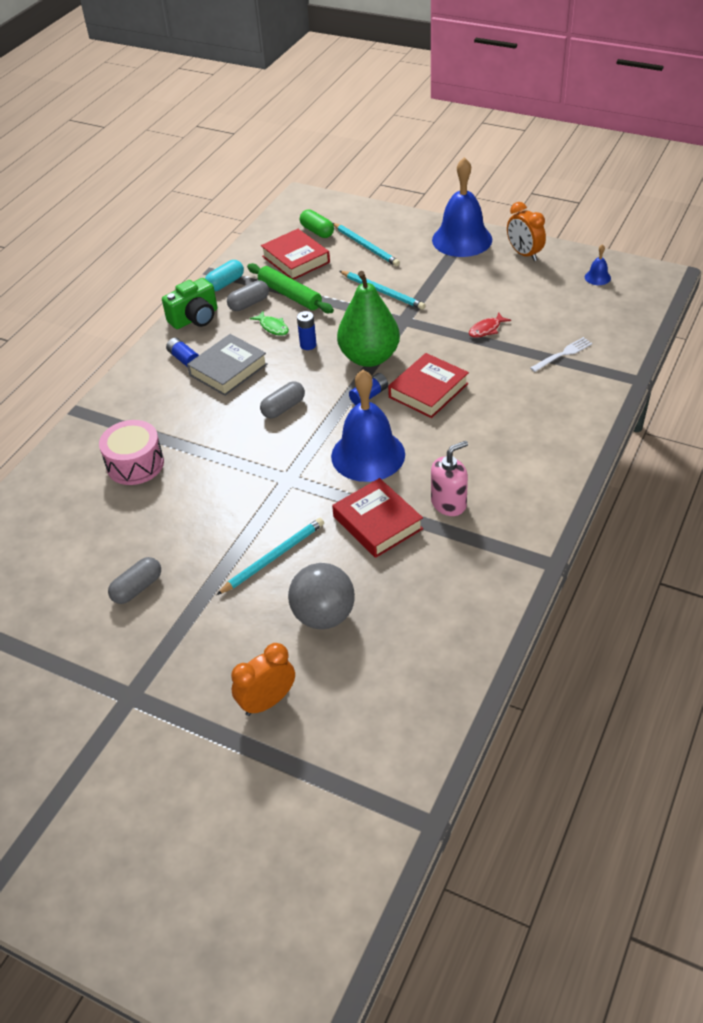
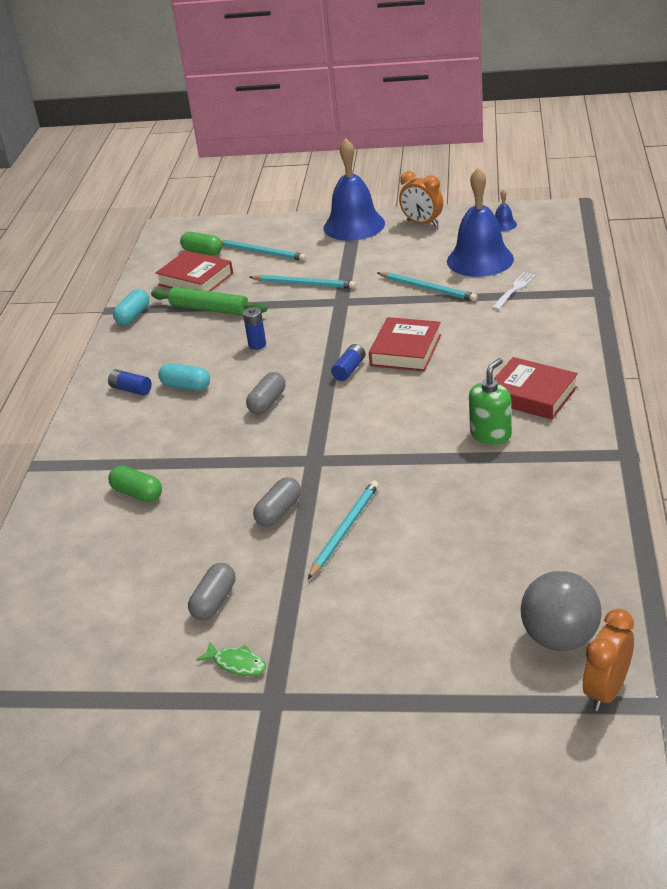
camera: 20 degrees left, 10 degrees down
pink drum [99,420,164,485] -> green capsule [108,466,162,502]
green camera [162,278,217,329] -> none
grey book [187,334,268,396] -> turquoise capsule [158,363,210,391]
grey capsule [227,280,269,311] -> grey capsule moved to [253,477,301,527]
orange clock [231,643,295,716] -> orange clock moved to [583,609,634,711]
green fish [250,311,289,336] -> green fish moved to [196,642,266,676]
grey ball [288,563,355,629] -> grey ball moved to [521,571,602,651]
blue bell [331,370,405,482] -> blue bell moved to [447,168,514,277]
red book [332,478,423,558] -> red book moved to [494,357,578,419]
green pear [337,271,400,367] -> none
pink soap dispenser [431,441,468,516] -> green soap dispenser [469,358,512,445]
red fish [469,312,511,338] -> turquoise pencil [378,272,478,301]

